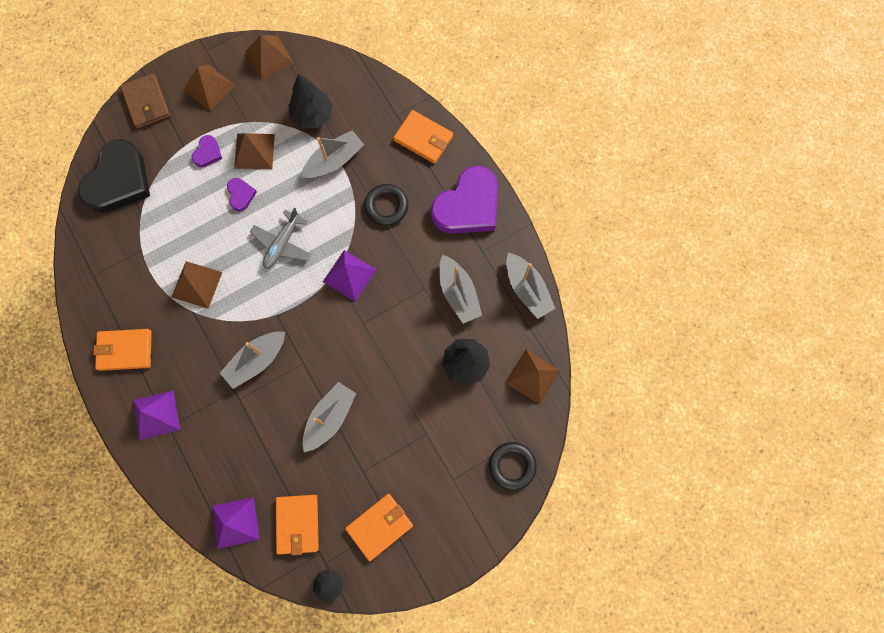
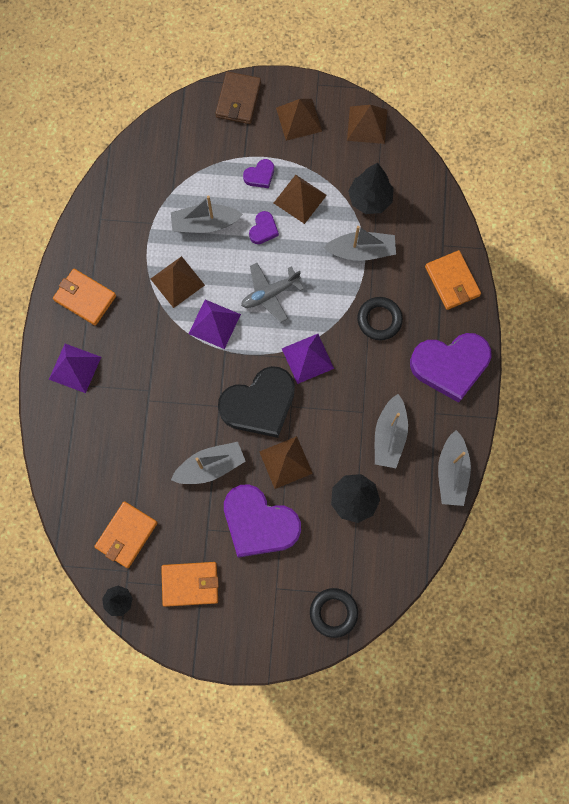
camera: 35 degrees right, 0 degrees up
black heart [78,139,150,213] -> black heart moved to [218,366,295,438]
purple pyramid [212,497,260,549] -> purple pyramid moved to [189,300,241,349]
grey boat [220,332,285,389] -> grey boat moved to [171,195,243,233]
brown pyramid [505,349,560,404] -> brown pyramid moved to [259,436,313,489]
none -> purple heart [224,484,301,558]

